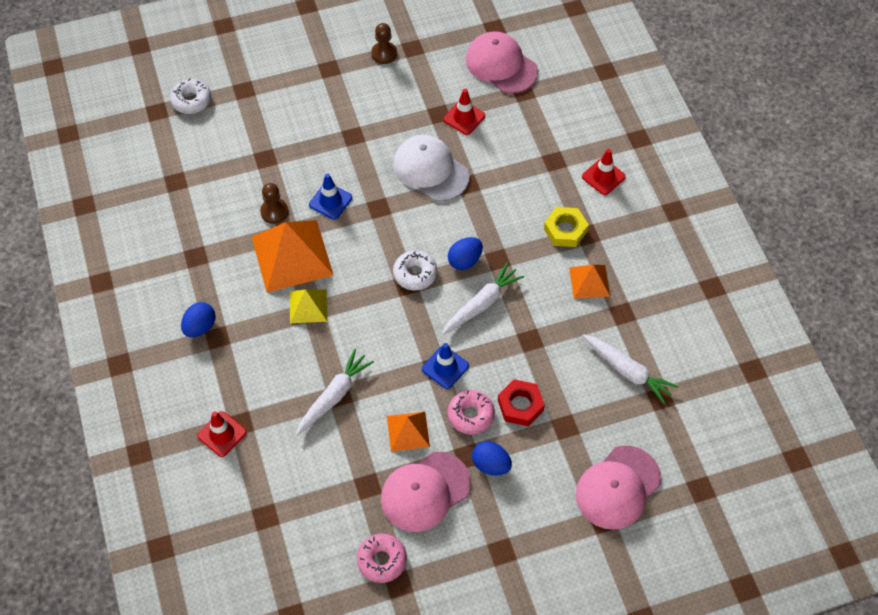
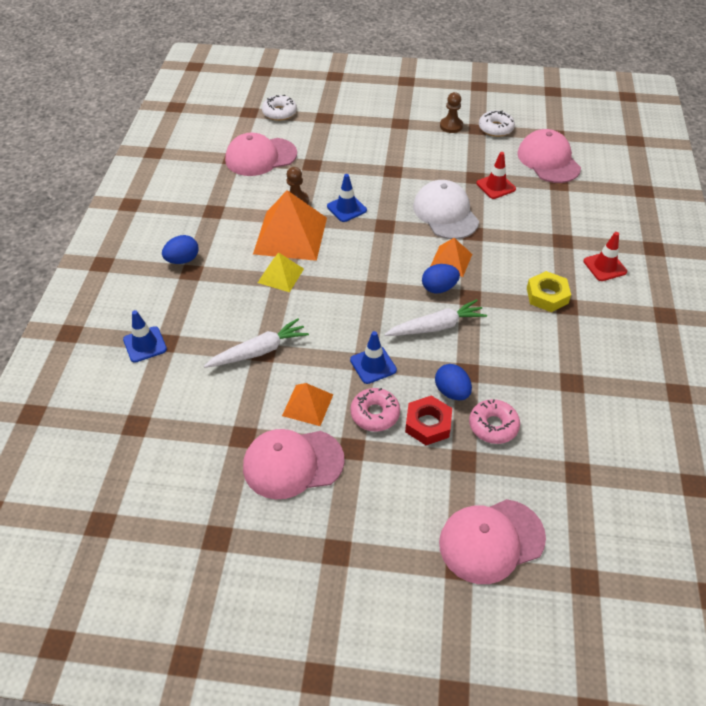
camera: 25 degrees right, 10 degrees down
red traffic cone [197,411,247,457] -> blue traffic cone [123,310,167,363]
pink donut [357,534,407,583] -> pink donut moved to [469,399,520,444]
white donut [393,250,437,291] -> white donut moved to [479,110,515,137]
blue egg [472,441,512,476] -> blue egg moved to [435,364,472,400]
orange pyramid [569,265,610,299] -> orange pyramid moved to [430,238,472,277]
white carrot [583,334,679,404] -> none
none -> pink cap [225,133,297,176]

